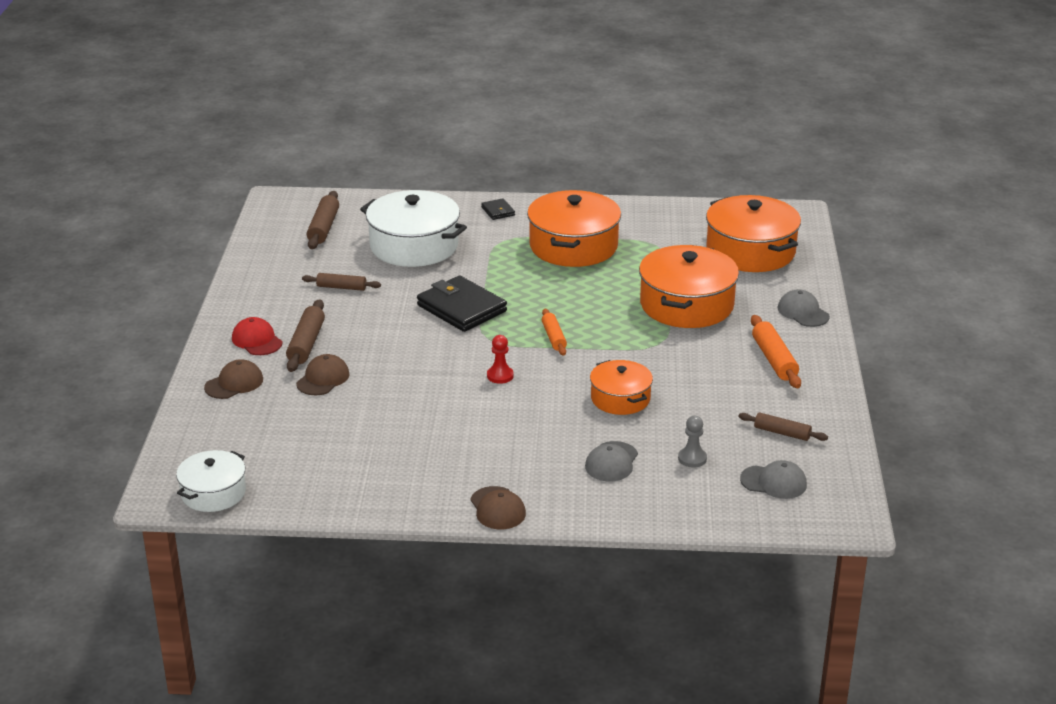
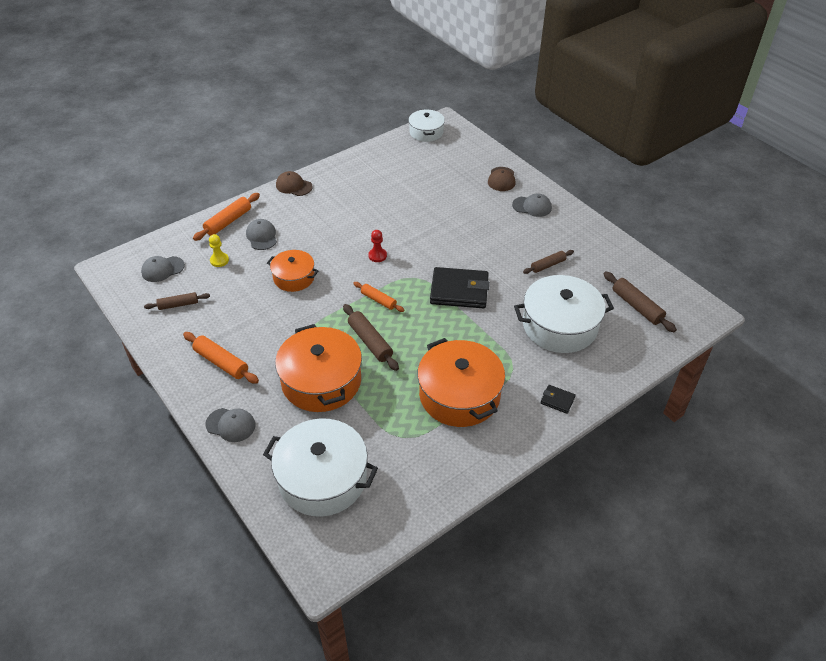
camera: 140 degrees right, 15 degrees up
red cap [232,317,283,355] -> grey cap [512,194,552,217]
brown rolling pin [286,299,325,372] -> brown rolling pin moved to [343,304,399,371]
brown cap [296,354,350,395] -> none
grey pawn [678,416,707,468] -> yellow pawn [209,234,229,267]
orange pot [706,195,801,272] -> white pot [263,418,378,517]
none -> orange rolling pin [193,193,260,241]

